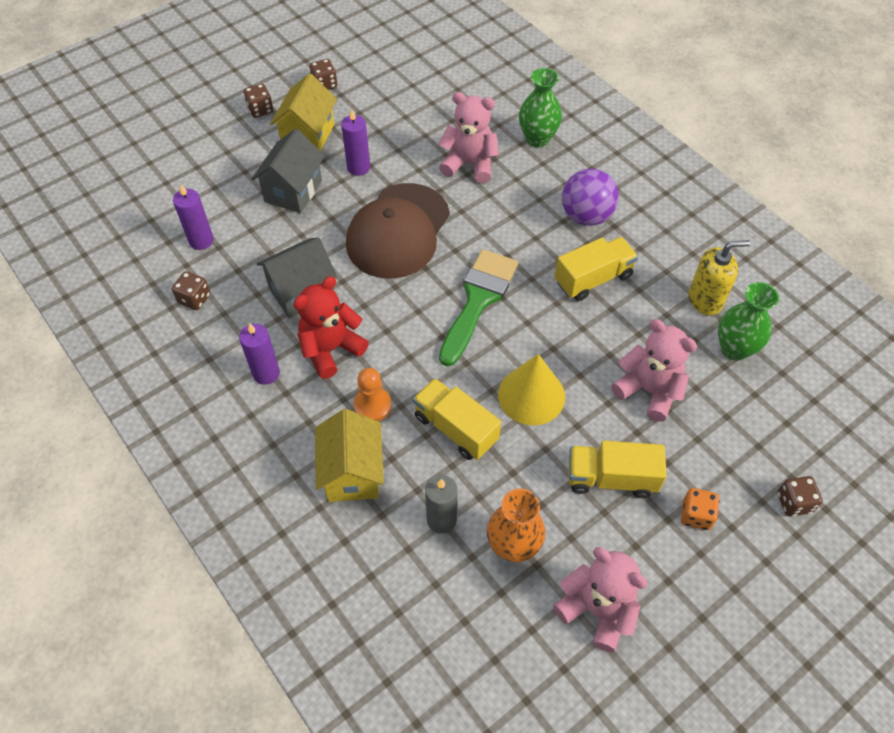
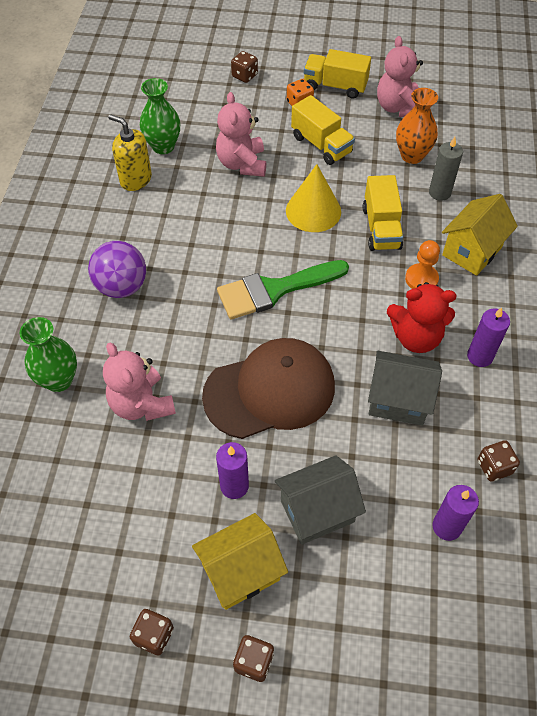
camera: 135 degrees left, 0 degrees up
yellow truck [555,237,638,301] -> yellow truck moved to [304,49,371,99]

